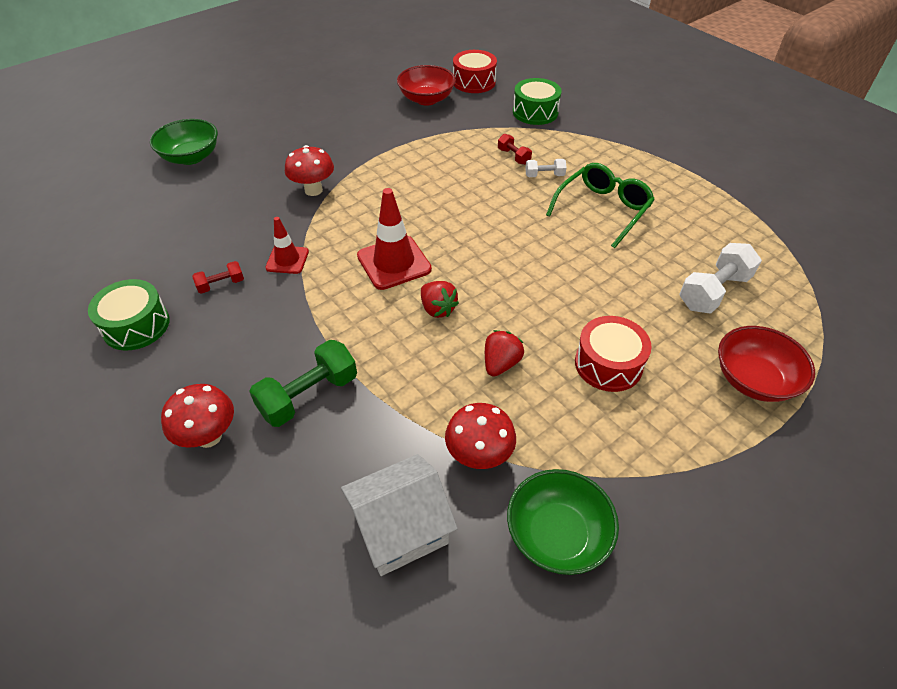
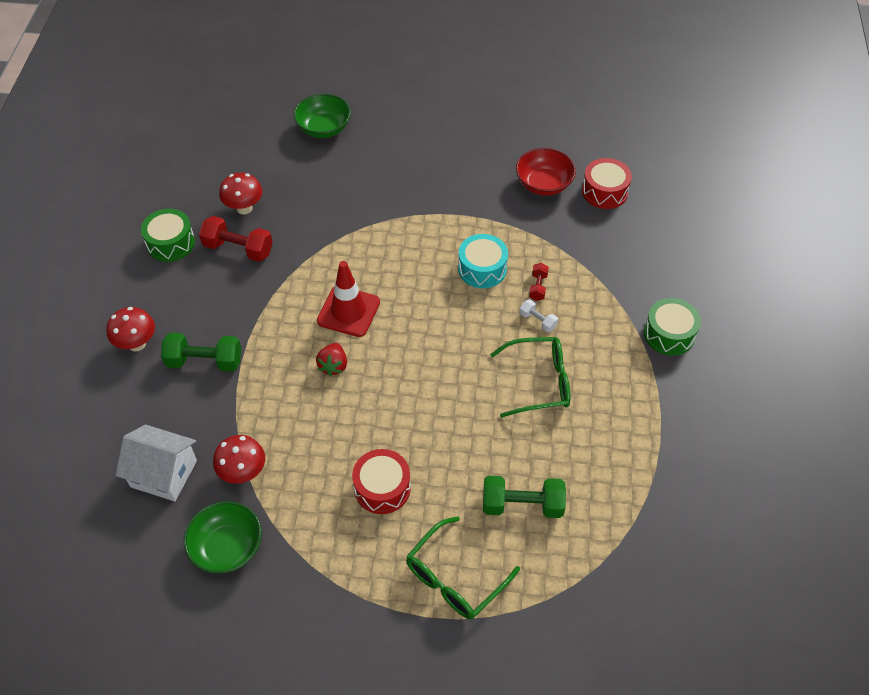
camera: 45 degrees right, 5 degrees up
red dumbbell [192,261,244,294] -> red dumbbell [199,216,273,262], size x1.86
red traffic cone [265,217,309,274] -> none
red mushroom [285,145,334,196] -> red mushroom moved to [219,173,262,215]
red strawberry [485,330,524,377] -> none
green drum [513,78,562,125] -> green drum moved to [644,298,701,355]
white dumbbell [680,243,762,314] -> green dumbbell [483,476,566,518]
red bowl [718,326,815,402] -> green glasses [406,516,520,619]
none -> turquoise drum [458,234,508,288]

